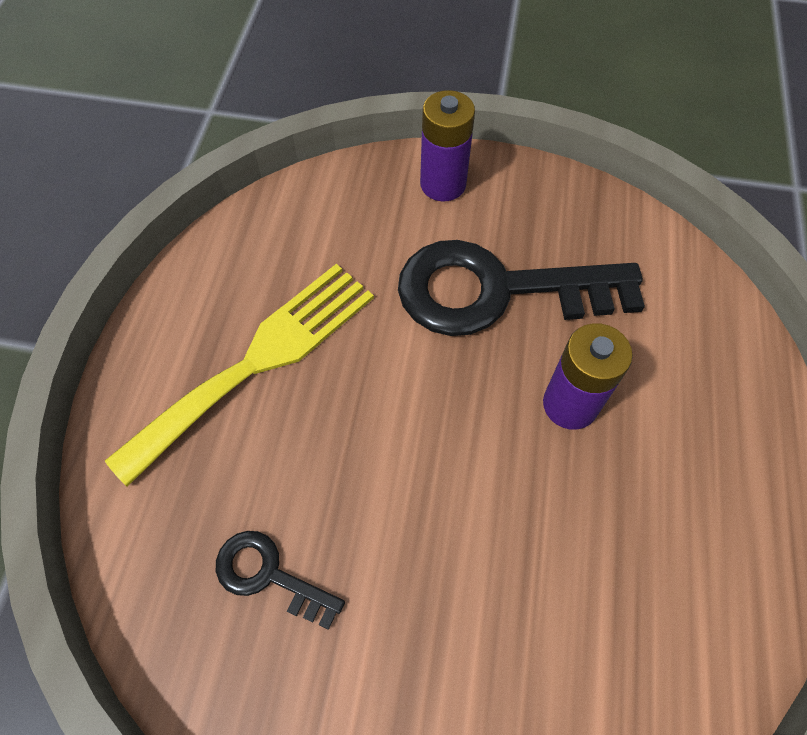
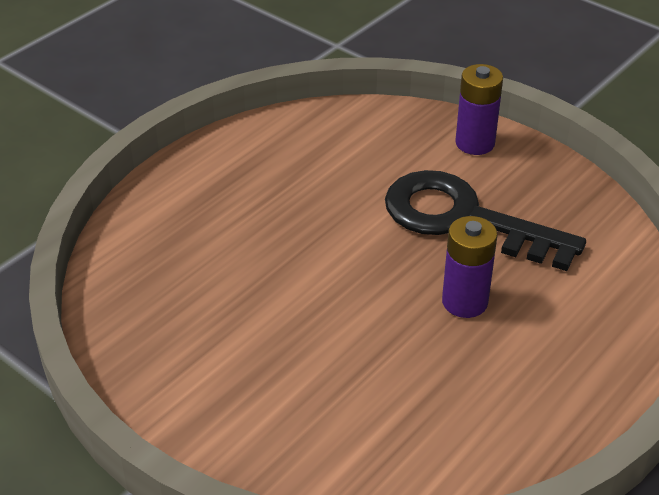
camera: 30 degrees right, 20 degrees down
yellow fork [105,264,374,487] -> none
black key [216,531,345,630] -> none

